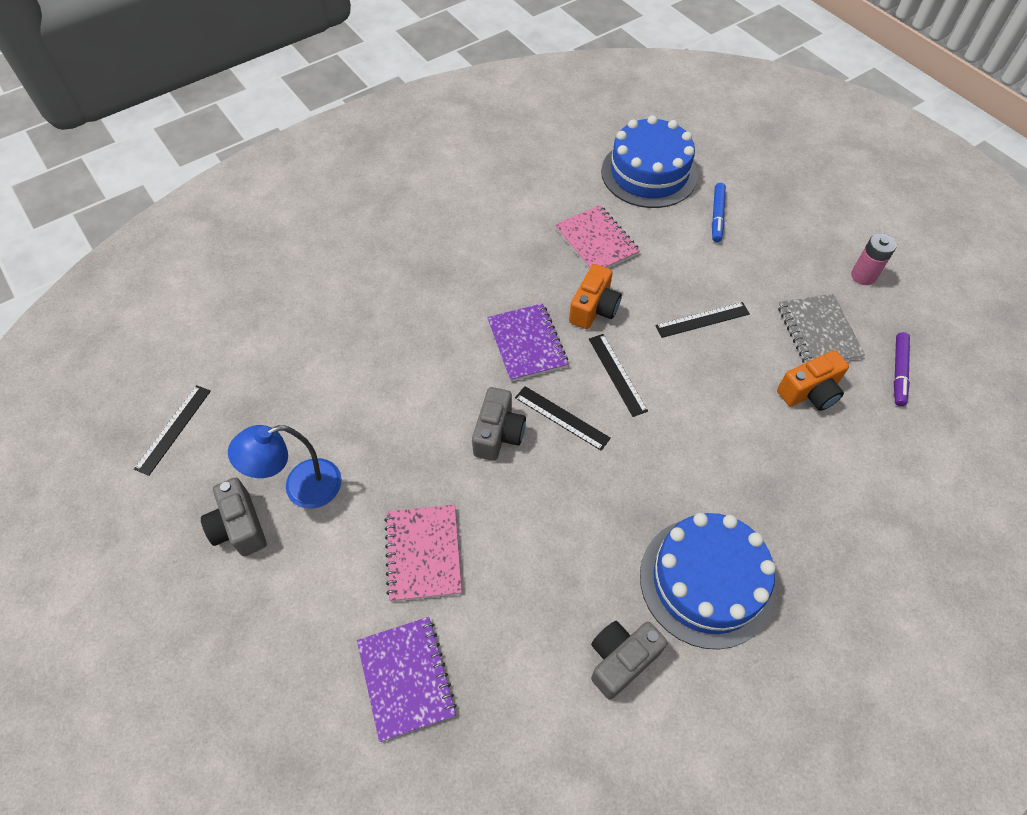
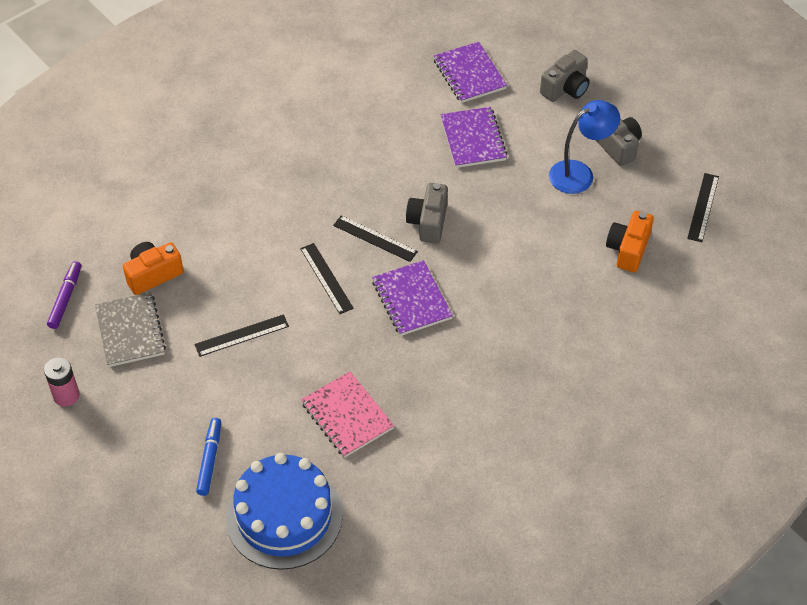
camera: 175 degrees right, 5 degrees down
pink notebook [384,505,462,602] -> purple notebook [441,107,508,168]
orange camera [569,264,622,329] -> orange camera moved to [606,211,654,272]
grey camera [591,621,668,700] -> grey camera moved to [540,50,590,102]
blue cake [640,513,776,649] -> none

